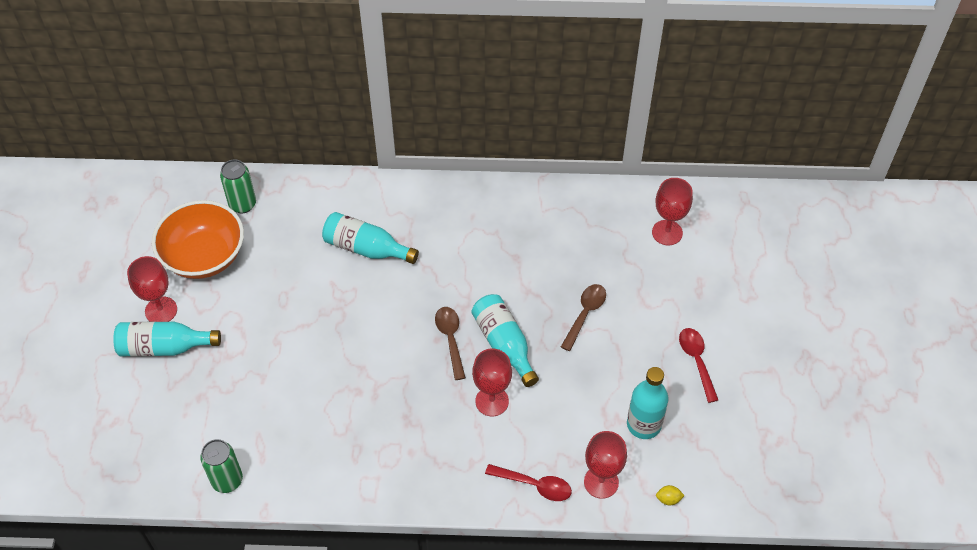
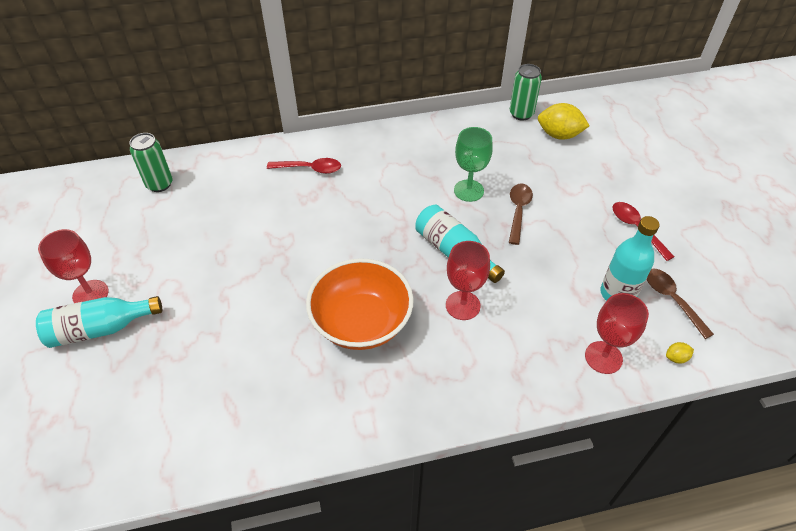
camera: 15 degrees left, 5 degrees down
orange bowl [152,200,244,279] -> orange bowl moved to [306,258,414,350]
green can [200,439,243,493] -> green can moved to [510,64,542,121]
turquoise bottle [322,212,419,264] -> none
brown spoon [435,307,466,380] -> brown spoon moved to [647,269,714,339]
red spoon [485,464,572,501] -> red spoon moved to [267,158,341,174]
red goblet [652,178,693,246] -> yellow lemon [538,103,590,140]
none -> green goblet [454,127,493,202]

